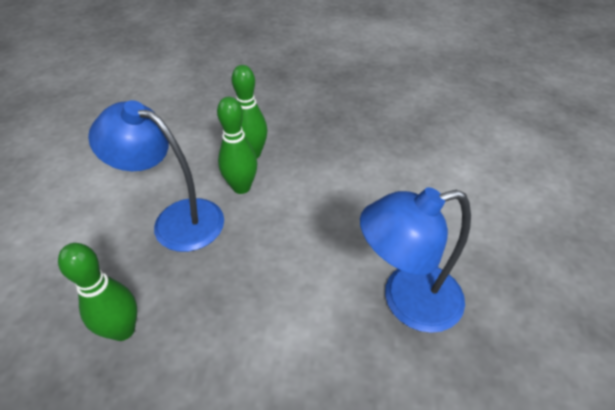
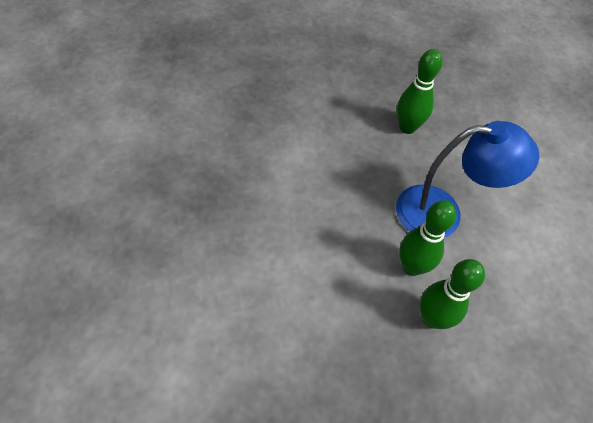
camera: 155 degrees right, 10 degrees up
blue lamp [360,187,471,333] -> none

